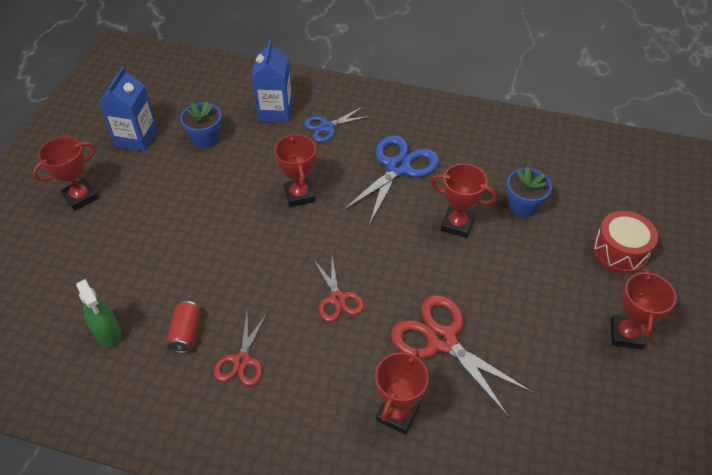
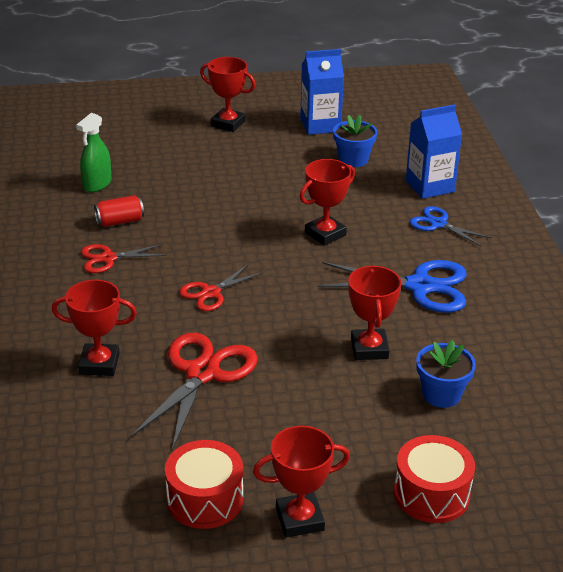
camera: 65 degrees right, 15 degrees down
none -> red drum [165,440,243,529]

